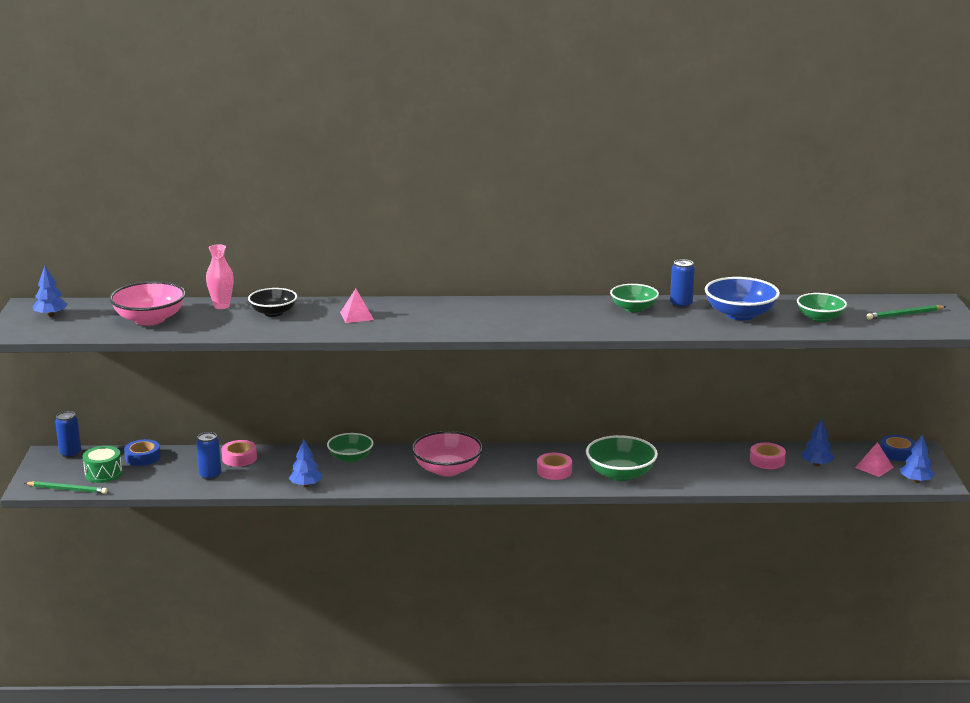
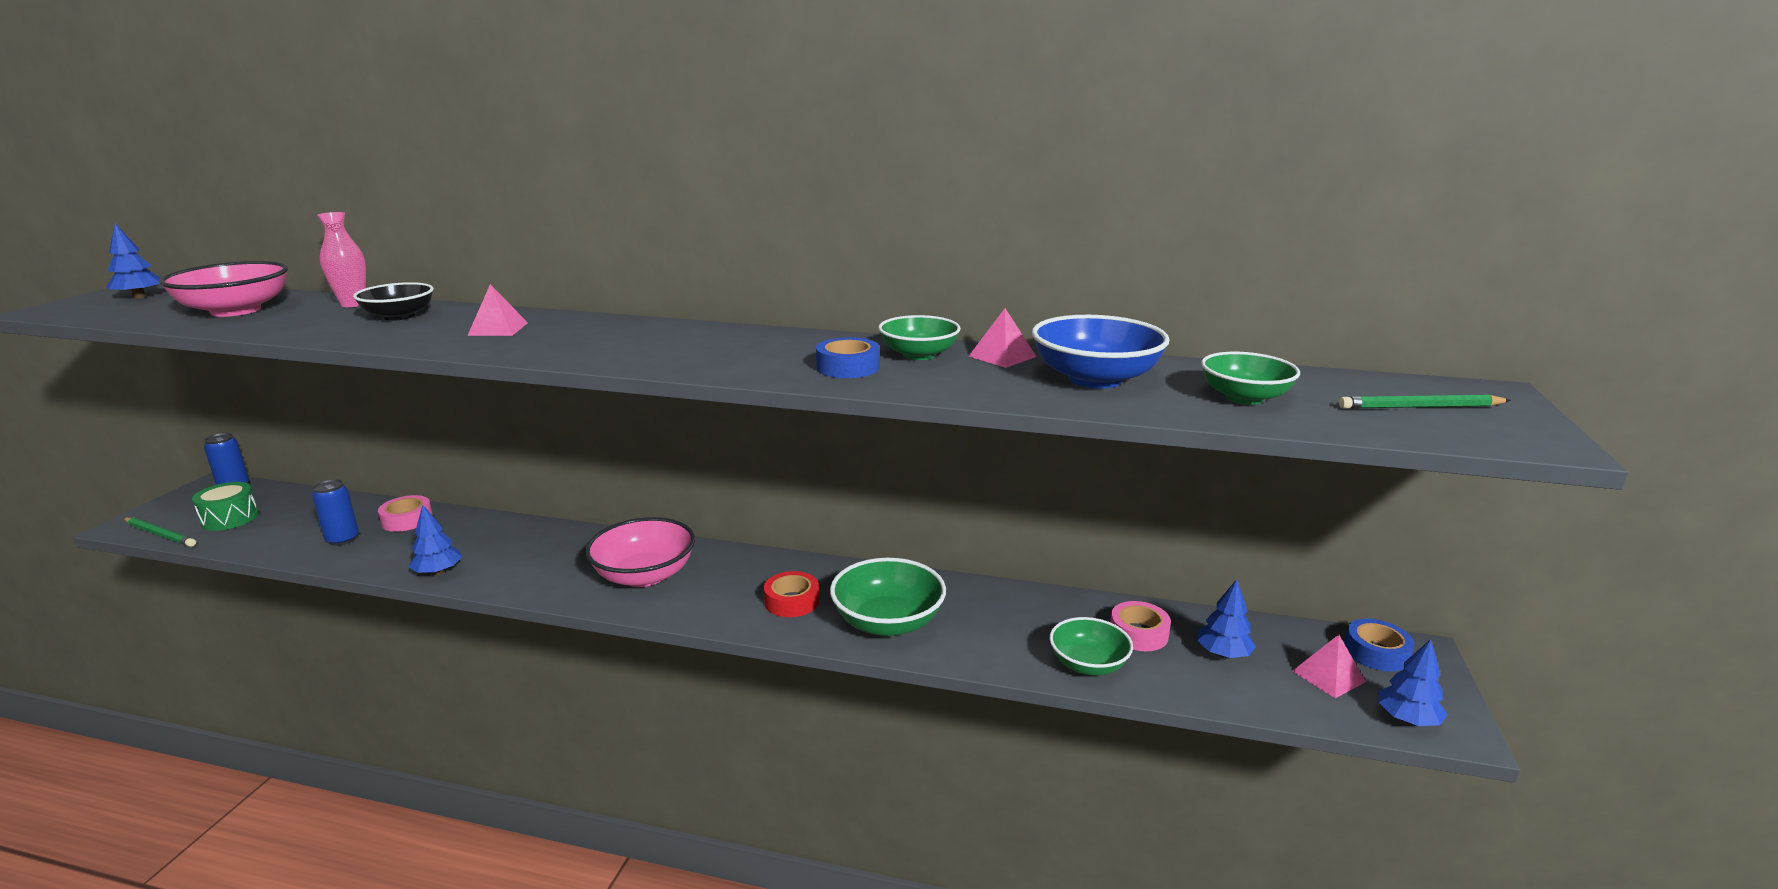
camera: 15 degrees right, 0 degrees up
blue tape [124,439,161,466] -> blue tape moved to [816,337,880,378]
green bowl [327,433,373,462] -> green bowl moved to [1050,617,1133,675]
pink tape [537,453,572,480] -> red tape [764,571,819,617]
blue can [670,259,695,308] -> pink pyramid [969,308,1036,368]

